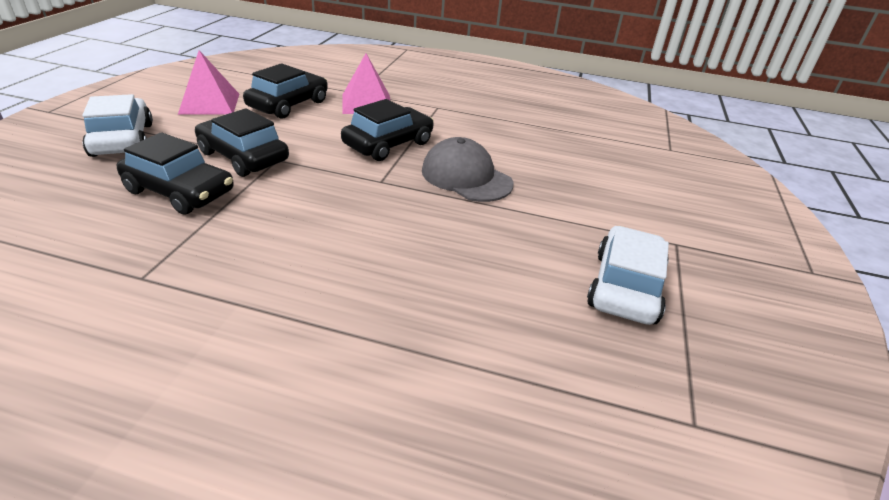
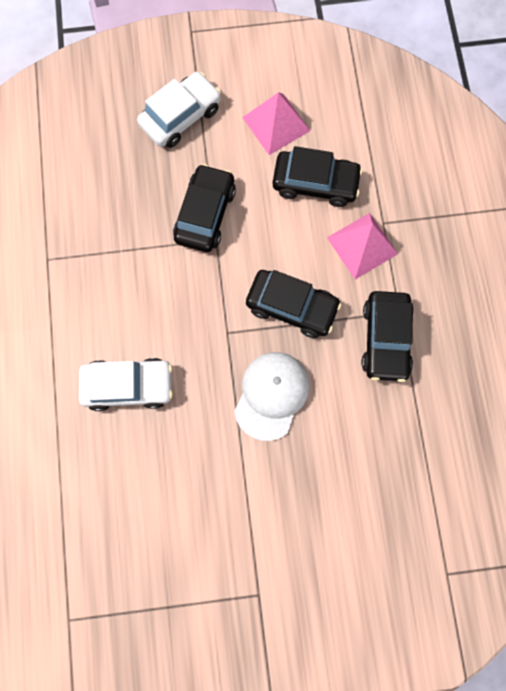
camera: 70 degrees right, 40 degrees up
black car [117,132,234,215] -> black car moved to [361,291,414,382]
grey cap [422,137,513,202] -> white cap [234,352,309,441]
white car [587,226,669,325] -> white car moved to [79,358,173,411]

